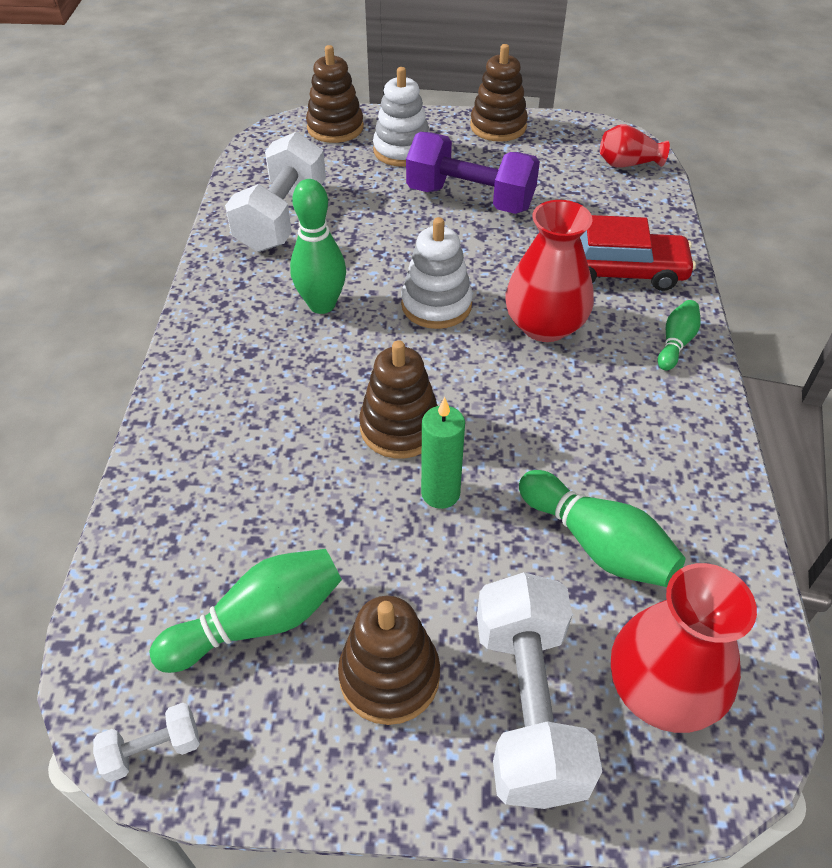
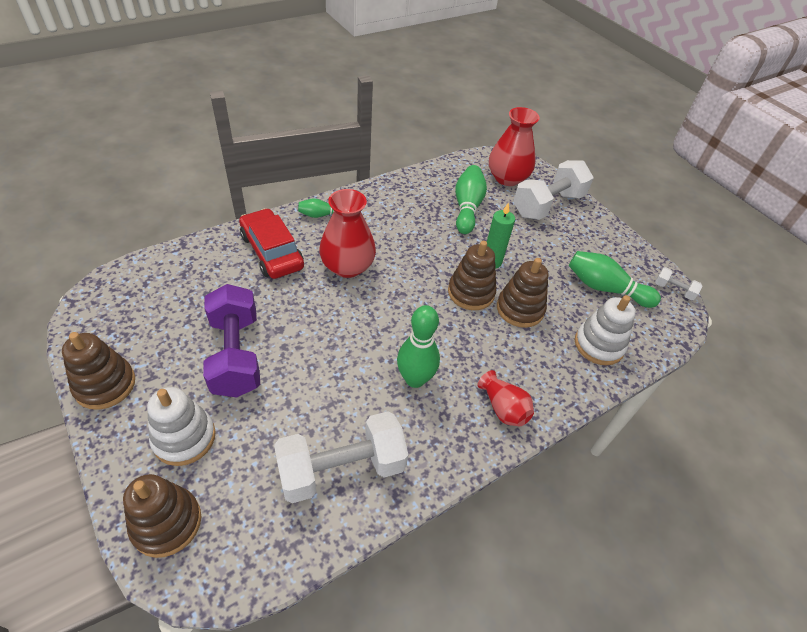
camera: 130 degrees left, 0 degrees up
brown stacking toy [338,596,440,725] -> brown stacking toy moved to [497,258,548,328]
white stacking toy [401,217,473,329] -> white stacking toy moved to [575,295,636,365]
red vase [600,124,670,168] -> red vase moved to [478,370,534,426]

